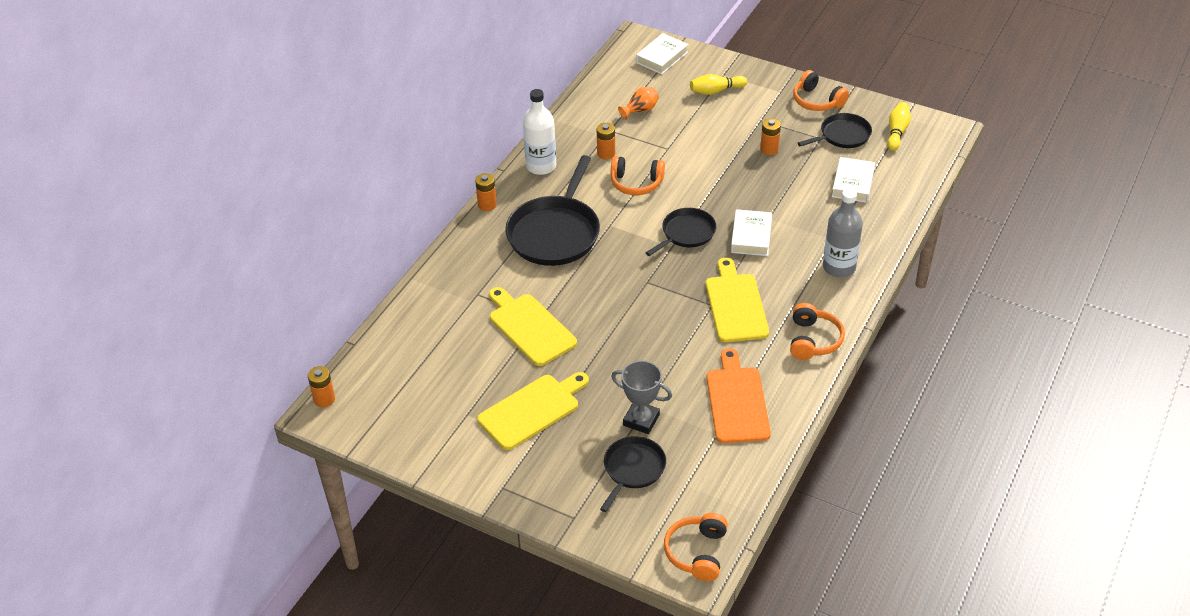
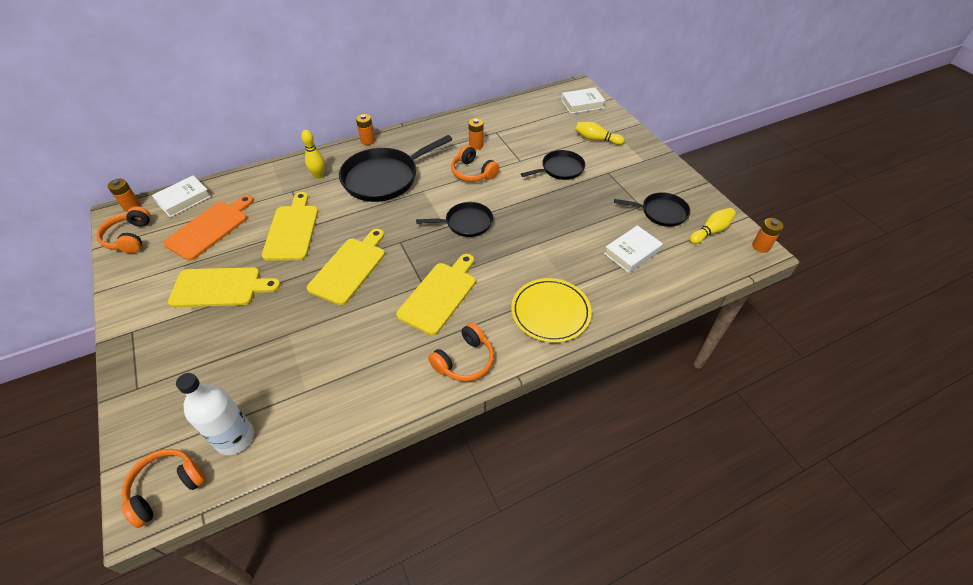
camera: 35 degrees right, 5 degrees up
white bottle [523,89,556,175] -> white bottle moved to [176,373,254,455]
black pan [600,436,666,512] -> black pan moved to [521,150,585,180]
grey trophy [611,361,672,434] -> none
orange vase [618,87,659,120] -> none
orange cutting board [707,348,771,443] -> orange cutting board moved to [163,195,254,261]
white book [731,209,772,256] -> white book moved to [152,176,211,217]
orange battery [760,118,781,155] -> orange battery moved to [752,218,783,253]
orange headphones [793,70,849,111] -> orange headphones moved to [96,207,151,253]
grey bottle [823,189,863,278] -> yellow plate [511,278,592,343]
none -> yellow bowling pin [301,130,325,179]
none -> yellow cutting board [307,229,385,305]

